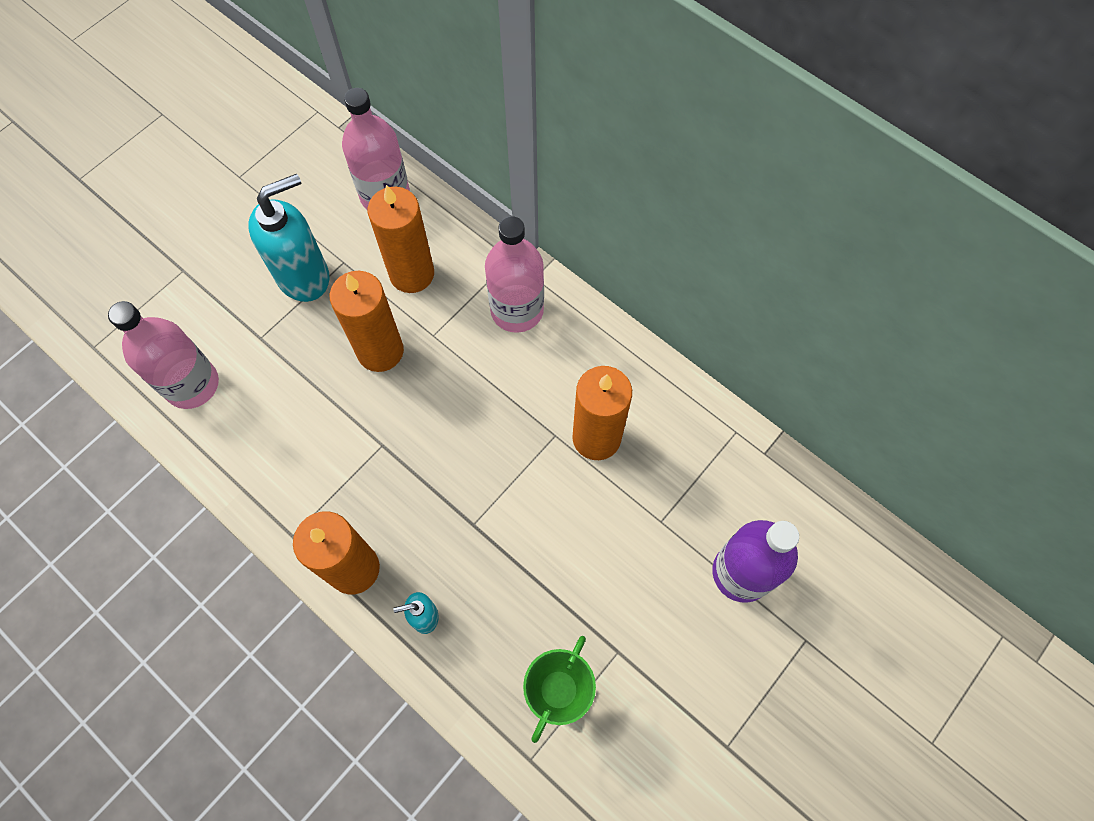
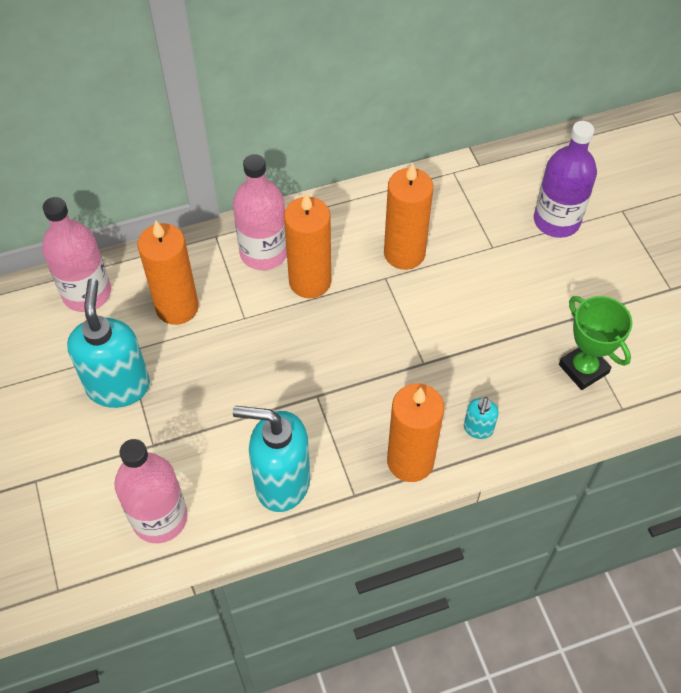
camera: 60 degrees left, 10 degrees down
orange candle [330,271,404,372] -> orange candle moved to [284,193,331,298]
none -> turquoise soap dispenser [233,406,310,512]

